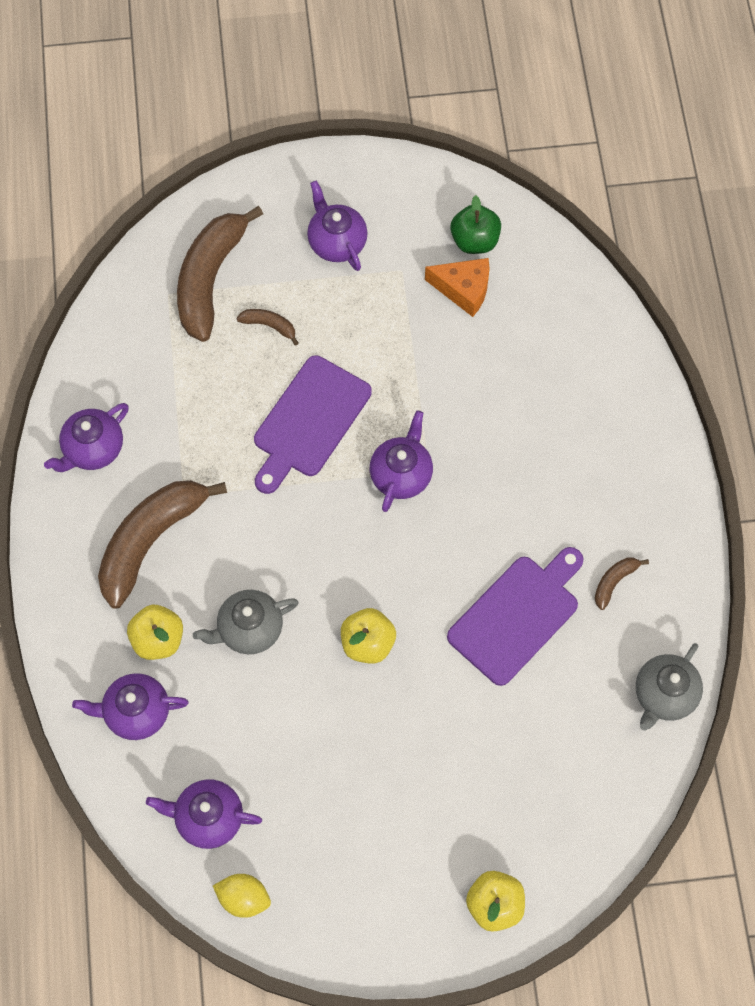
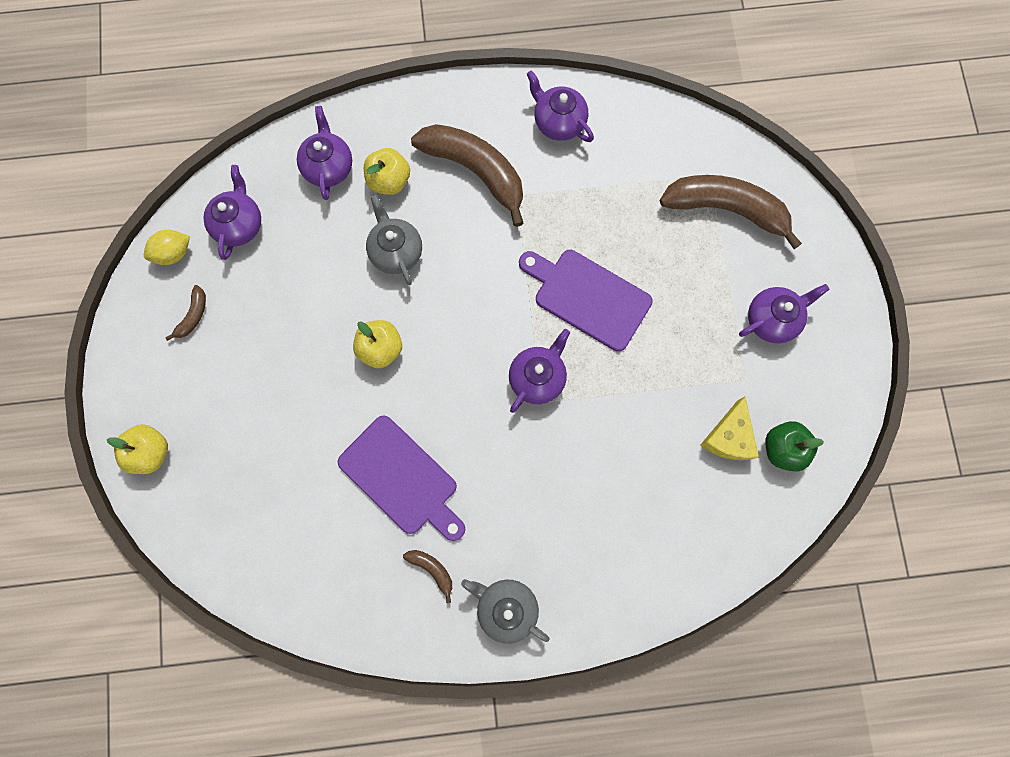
camera: 90 degrees right, 10 degrees up
yellow lemon [213,874,271,918] -> yellow lemon turned 45 degrees clockwise [144,230,190,265]
brown banana [237,309,299,346] -> brown banana moved to [165,285,206,341]
purple teapot [370,410,433,512] -> purple teapot turned 75 degrees counterclockwise [509,329,570,413]
orange cheese [425,258,489,317] -> yellow cheese [700,397,759,460]
grey teapot [636,643,703,731] -> grey teapot moved to [461,579,549,644]

